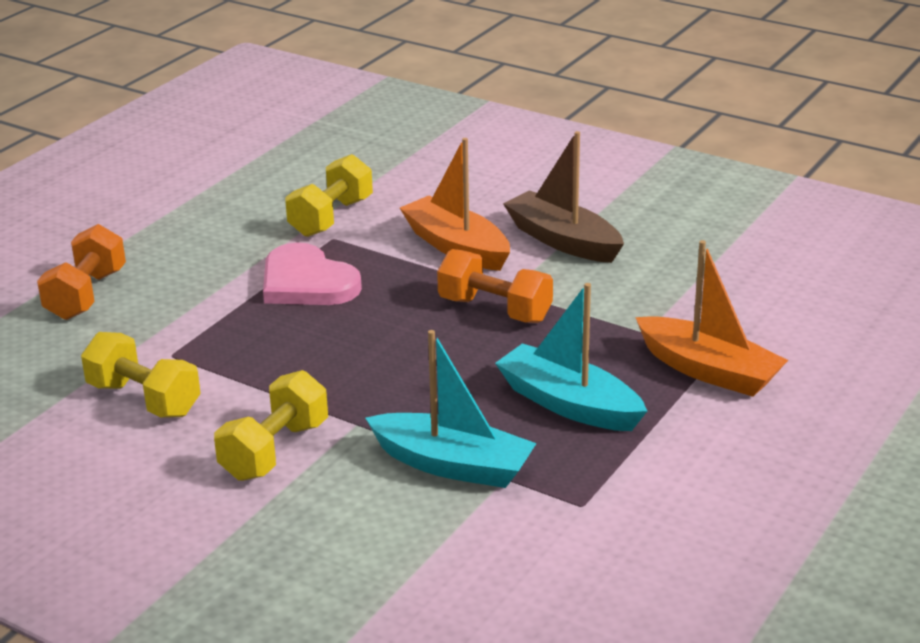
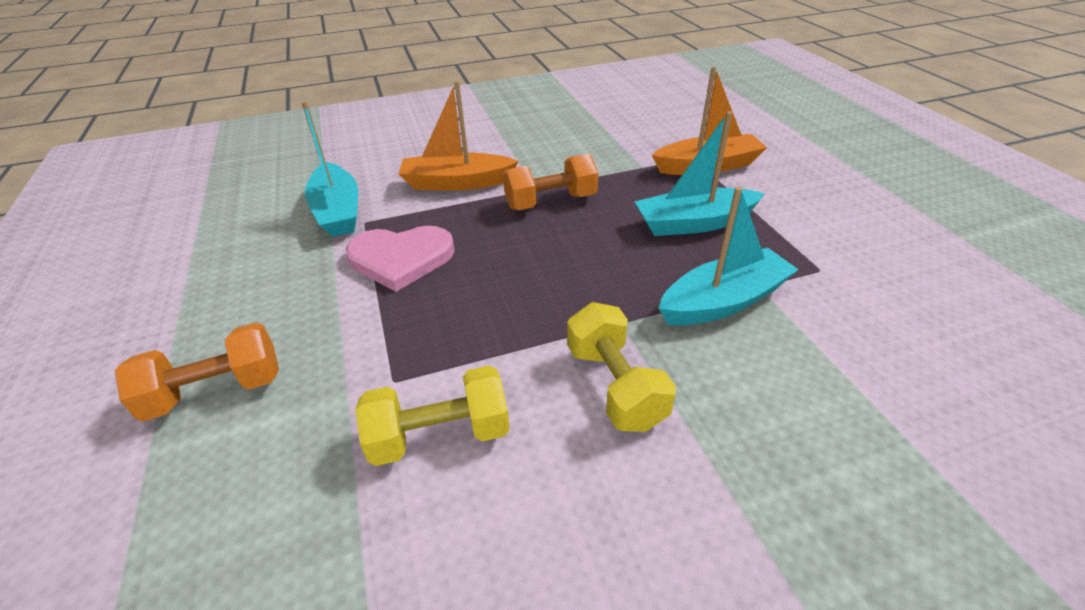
camera: 50 degrees left, 10 degrees up
orange dumbbell [37,224,126,320] -> orange dumbbell turned 75 degrees counterclockwise [115,323,279,421]
yellow dumbbell [285,154,373,237] -> turquoise boat [301,101,358,237]
brown boat [503,131,624,263] -> none

